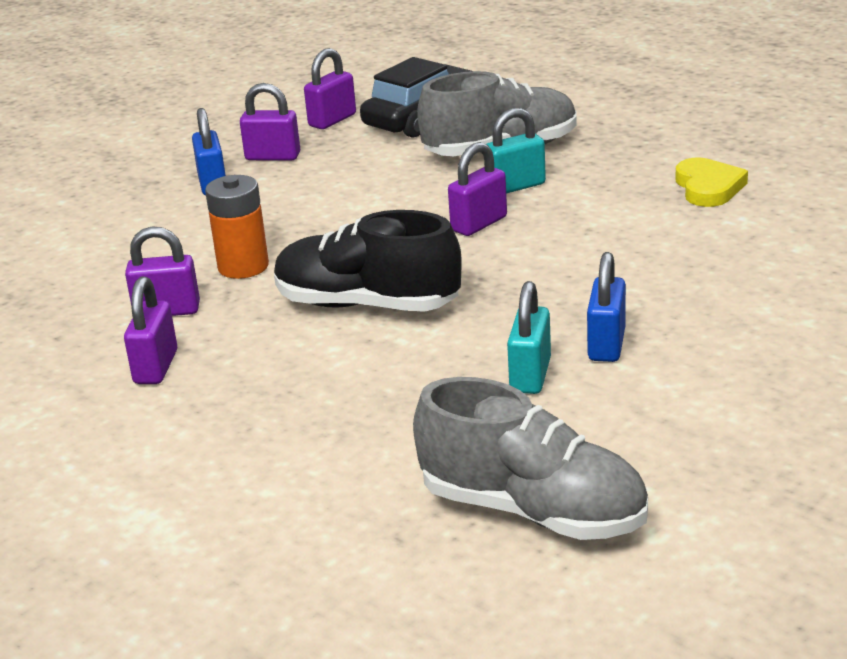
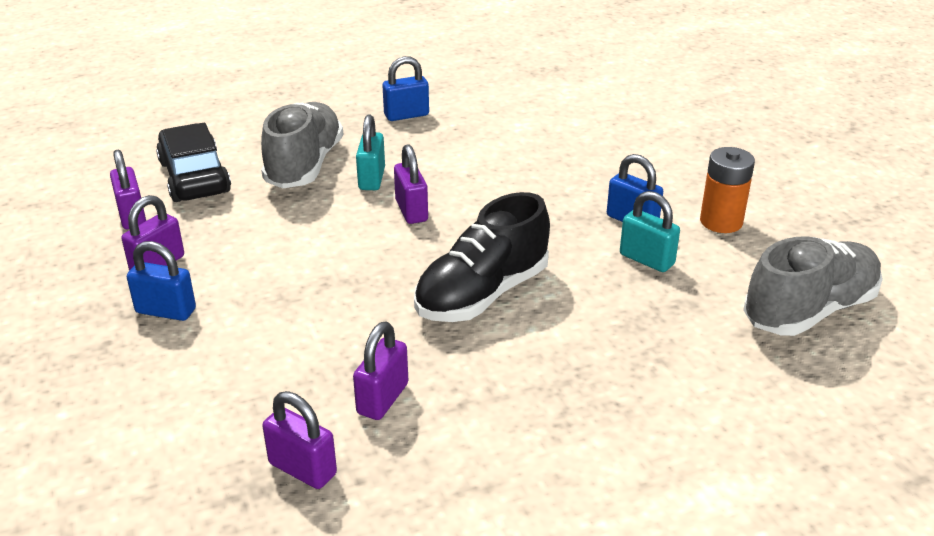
camera: 65 degrees left, 5 degrees up
purple padlock [124,277,177,384] -> purple padlock moved to [263,391,337,489]
orange battery [205,175,269,279] -> orange battery moved to [700,147,755,233]
yellow heart [675,158,748,207] -> none
none -> blue padlock [382,56,429,121]

